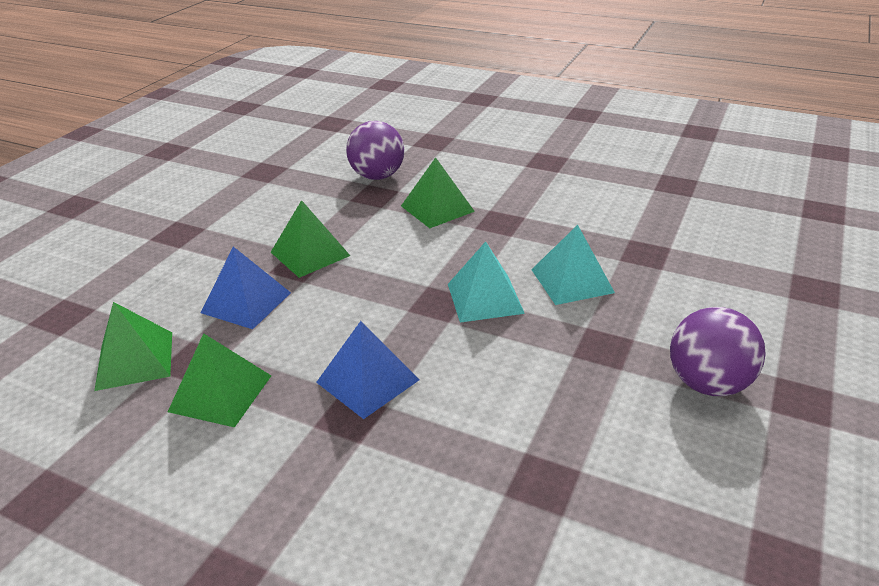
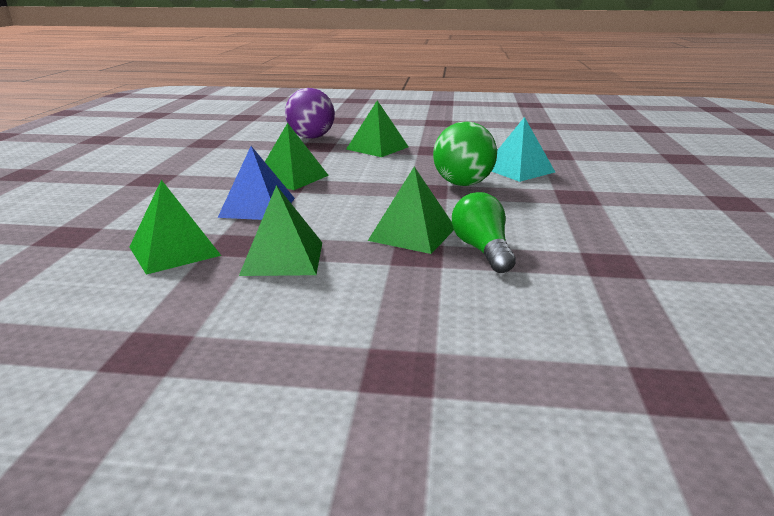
camera: 20 degrees left, 10 degrees down
blue pyramid [316,321,419,419] -> green pyramid [368,166,454,254]
turquoise pyramid [448,242,525,323] -> green ball [433,121,497,186]
purple ball [670,307,766,396] -> none
none -> green light bulb [452,192,516,273]

